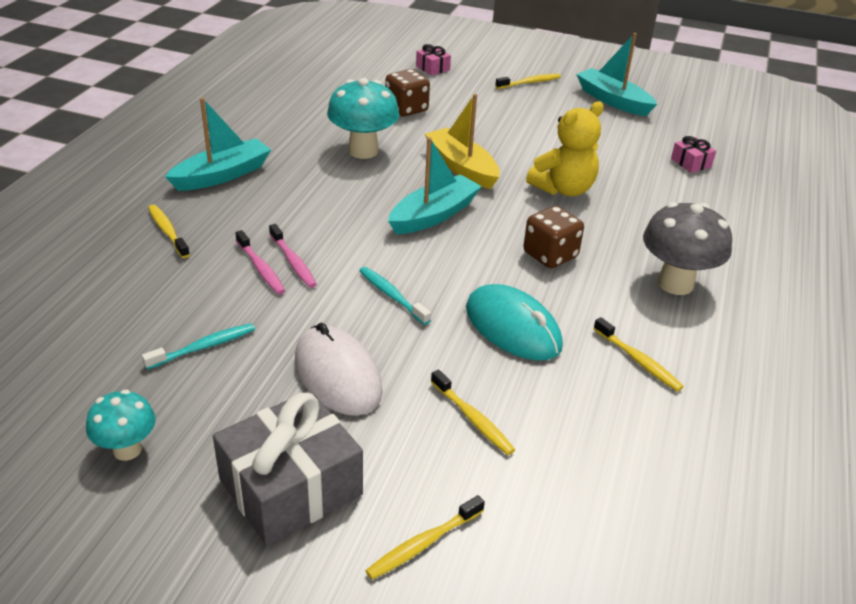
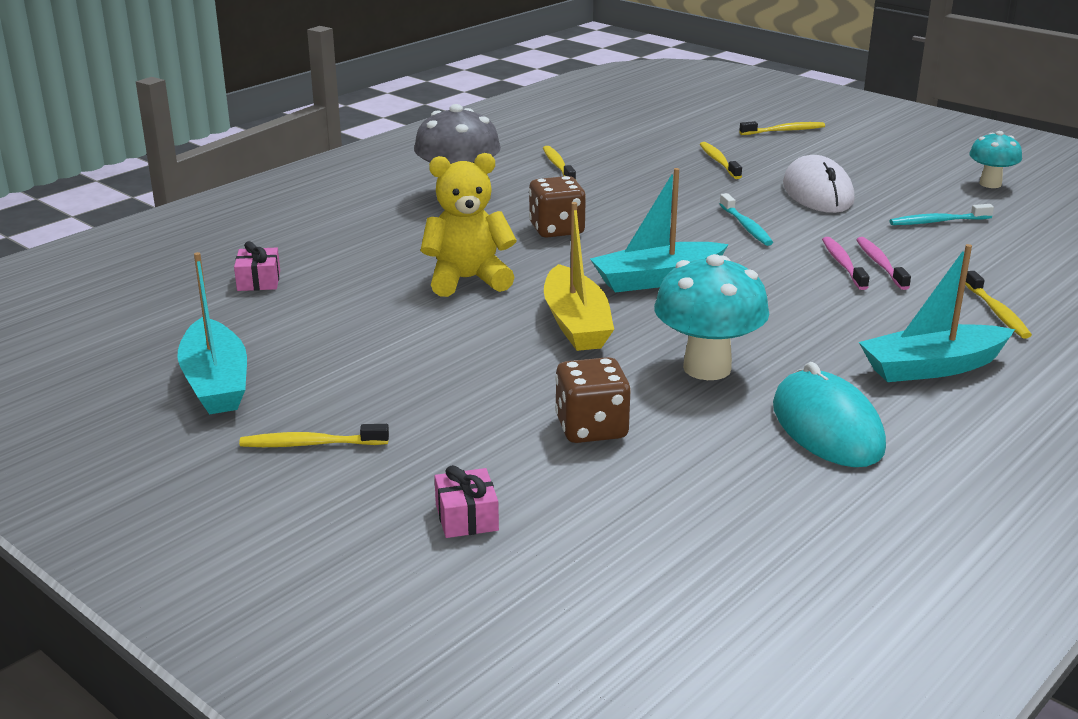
camera: 155 degrees left, 10 degrees down
grey gift [213,390,363,546] -> none
turquoise mouse [466,284,563,360] -> turquoise mouse moved to [773,362,886,467]

